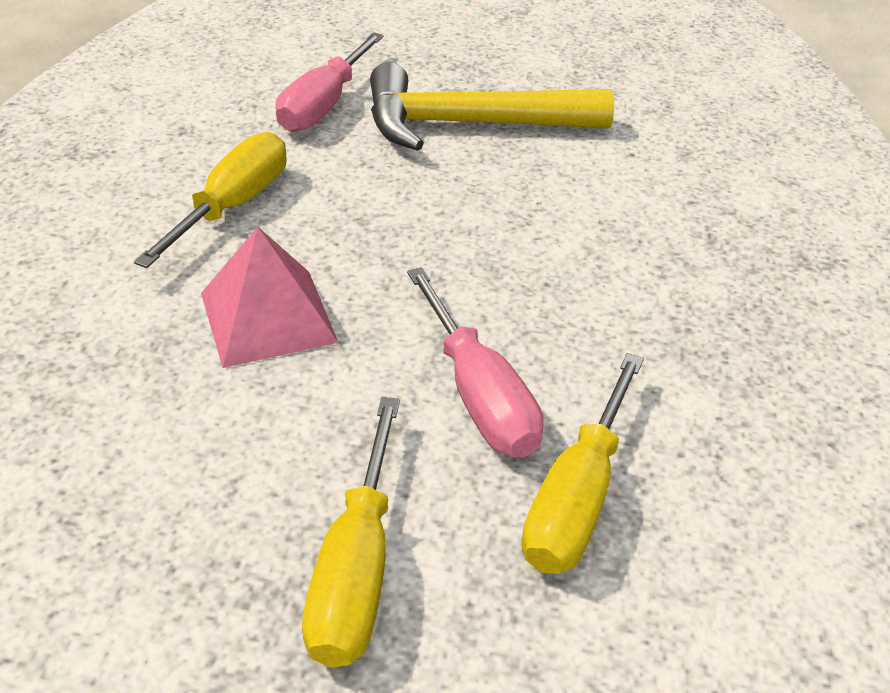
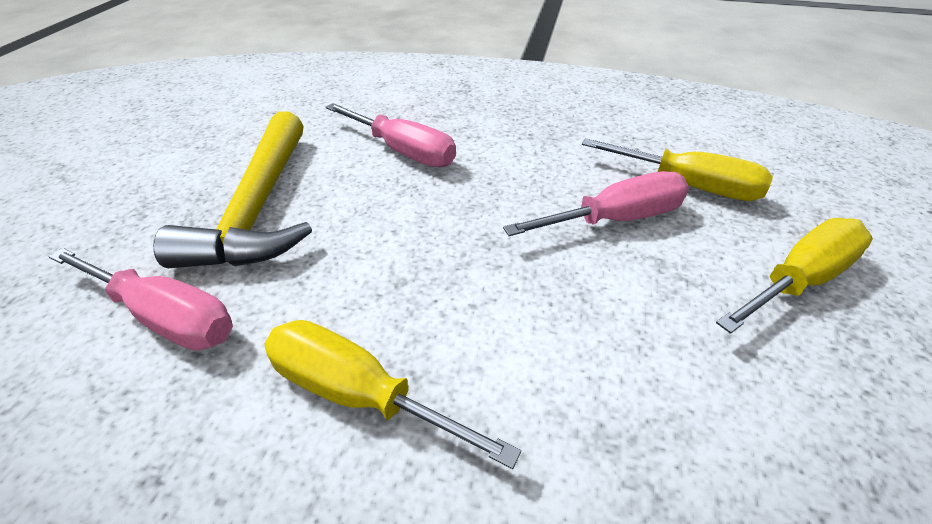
camera: 85 degrees left, 0 degrees up
pink pyramid [201,227,338,368] -> none
yellow screwdriver [302,397,400,667] -> yellow screwdriver turned 45 degrees counterclockwise [716,218,873,334]
none -> pink screwdriver [326,103,456,167]

